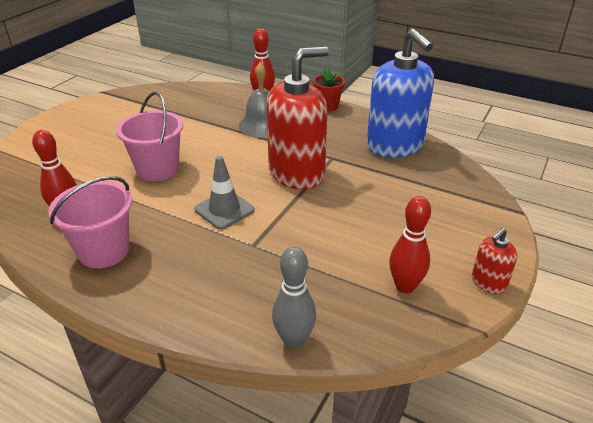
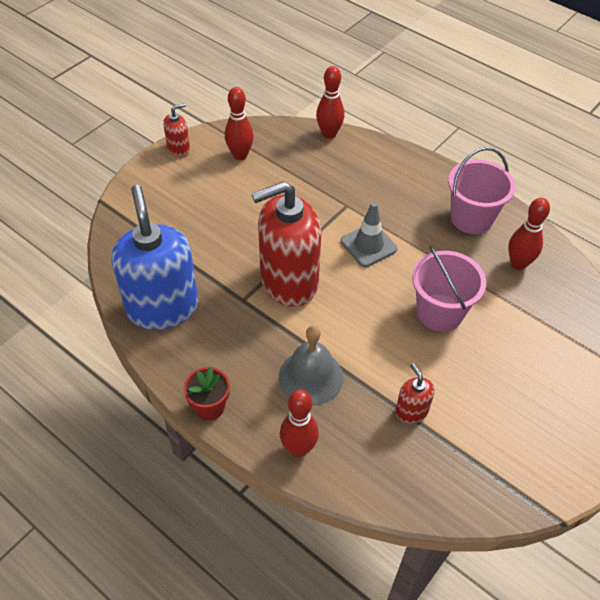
camera: 170 degrees left, 15 degrees up
grey bowling pin [272,247,316,349] -> red bowling pin [316,66,344,139]
none -> red soap dispenser [395,363,435,424]

